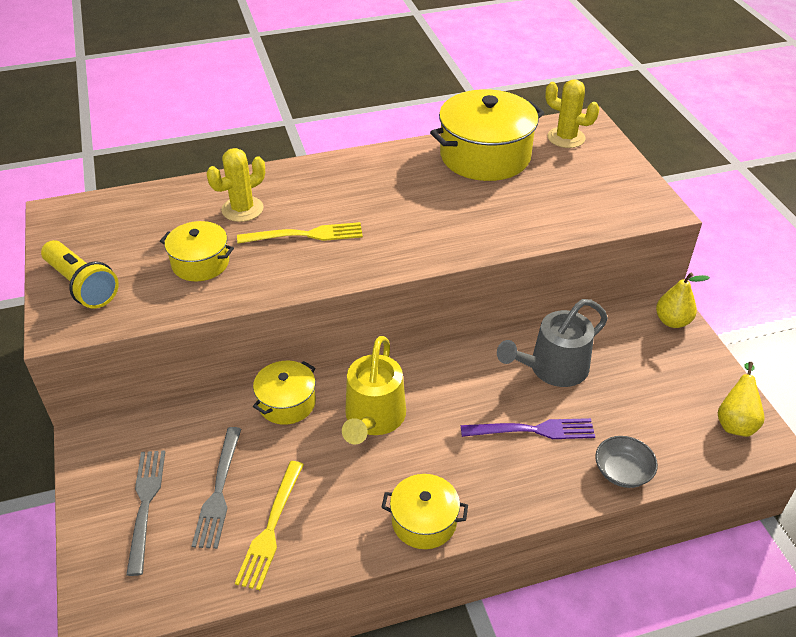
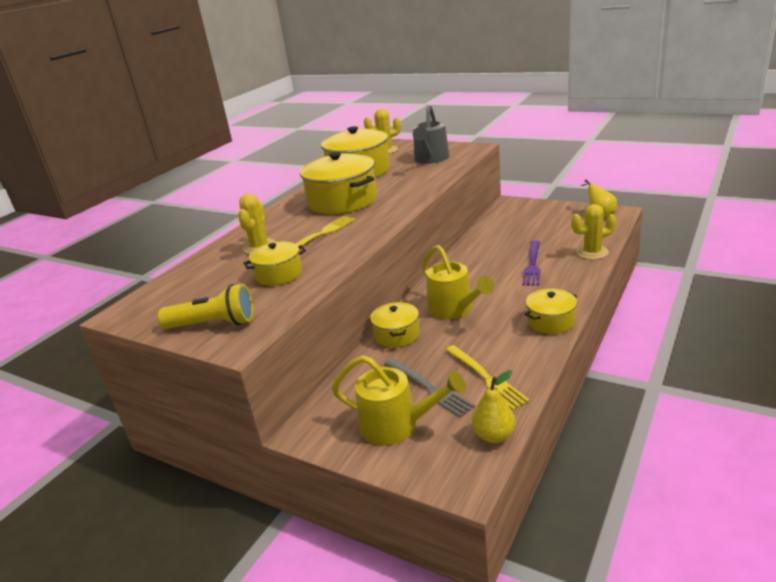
camera: 40 degrees left, 15 degrees down
grey fork [126,450,165,576] -> yellow watering can [332,355,466,445]
purple fork [461,418,595,439] -> purple fork turned 150 degrees clockwise [522,240,541,286]
grey watering can [497,299,608,387] -> grey watering can moved to [413,104,450,164]
grey bowl [595,436,658,488] -> yellow cactus [571,204,616,260]
yellow pear [656,272,710,328] -> yellow pear moved to [472,370,516,443]
none -> yellow pot [300,152,377,214]

